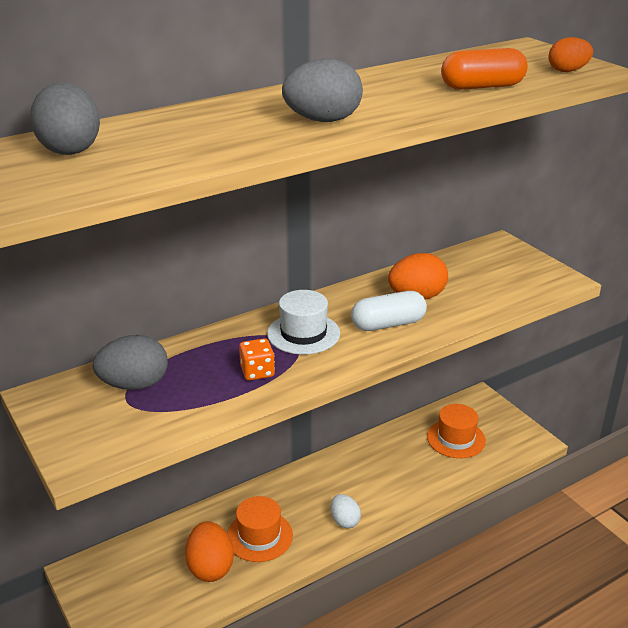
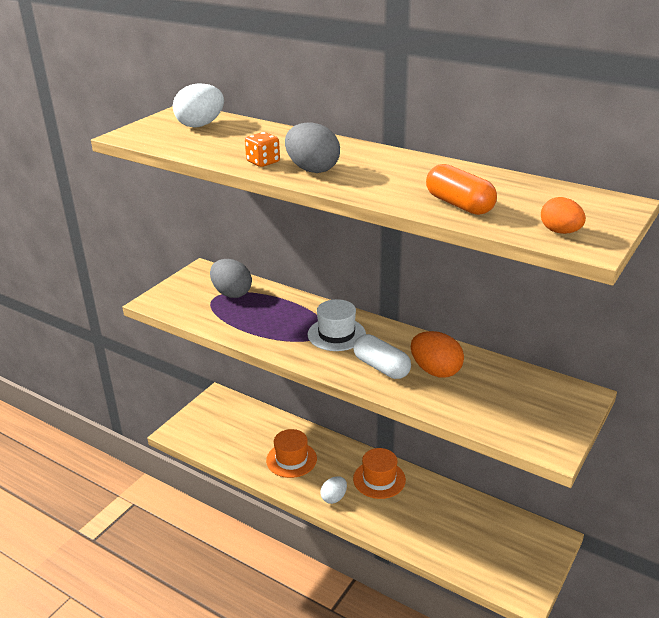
camera: 65 degrees right, 0 degrees up
grey egg [30,82,100,155] -> white egg [173,83,224,128]
orange egg [185,521,234,582] -> none
orange dice [239,338,275,381] -> orange dice moved to [245,132,280,167]
orange hat [427,404,486,458] -> orange hat moved to [353,448,406,499]

